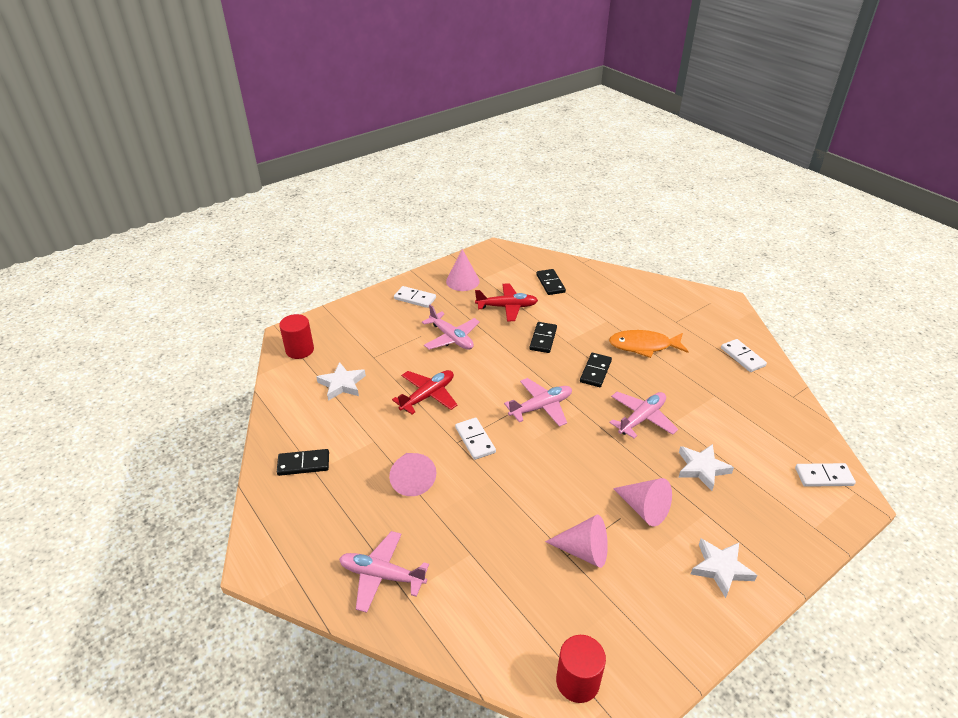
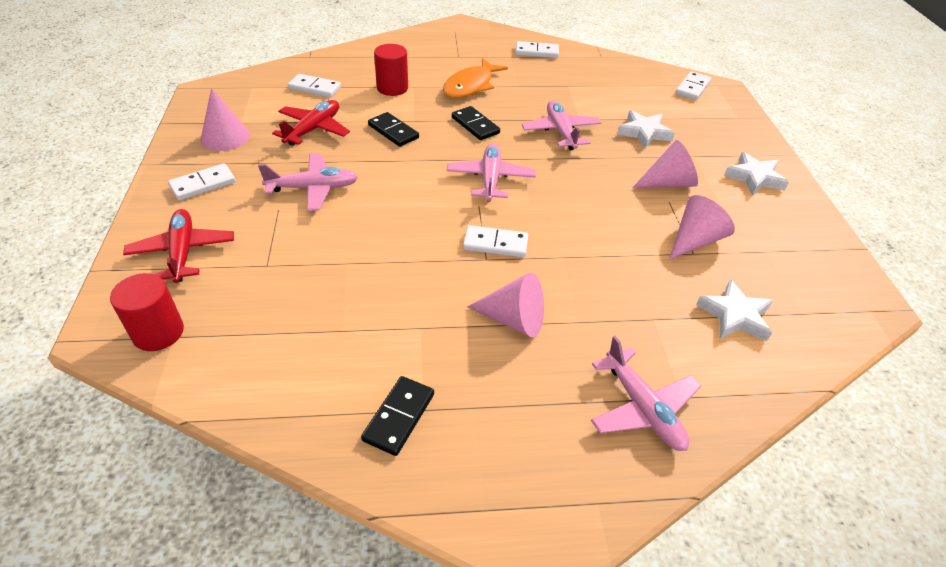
camera: 60 degrees left, 5 degrees up
white star [316,362,366,401] -> white star moved to [696,279,773,341]
pink plane [339,531,429,613] -> pink plane turned 75 degrees counterclockwise [591,336,701,451]
red plane [392,370,457,414] -> red plane moved to [123,209,234,283]
black domino [536,269,566,295] -> white domino [288,74,341,98]
red cylinder [556,635,606,703] -> red cylinder moved to [374,44,408,96]

